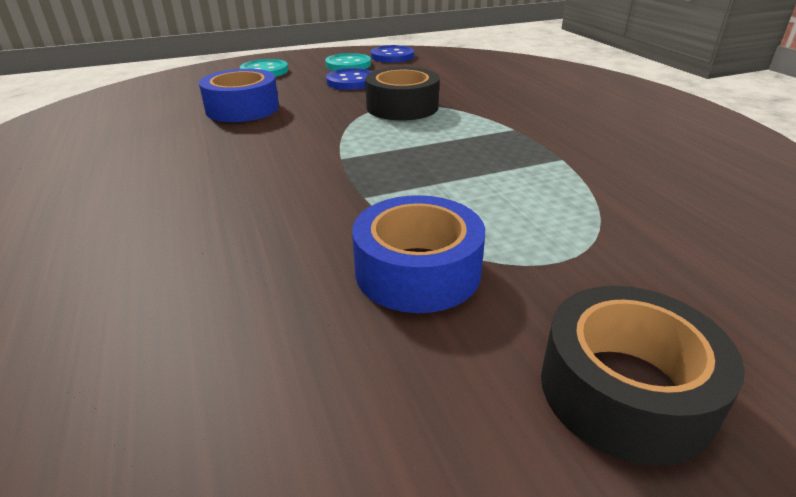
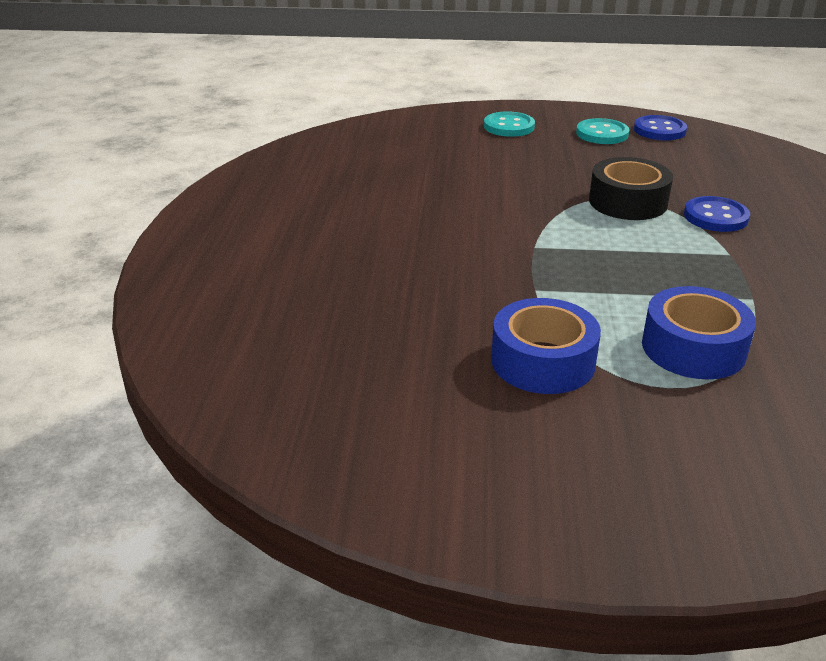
camera: 25 degrees right, 0 degrees up
blue tape [199,69,279,122] -> blue tape moved to [642,286,756,379]
blue button [326,68,373,90] -> blue button moved to [684,196,750,232]
black tape [541,286,745,466] -> none

